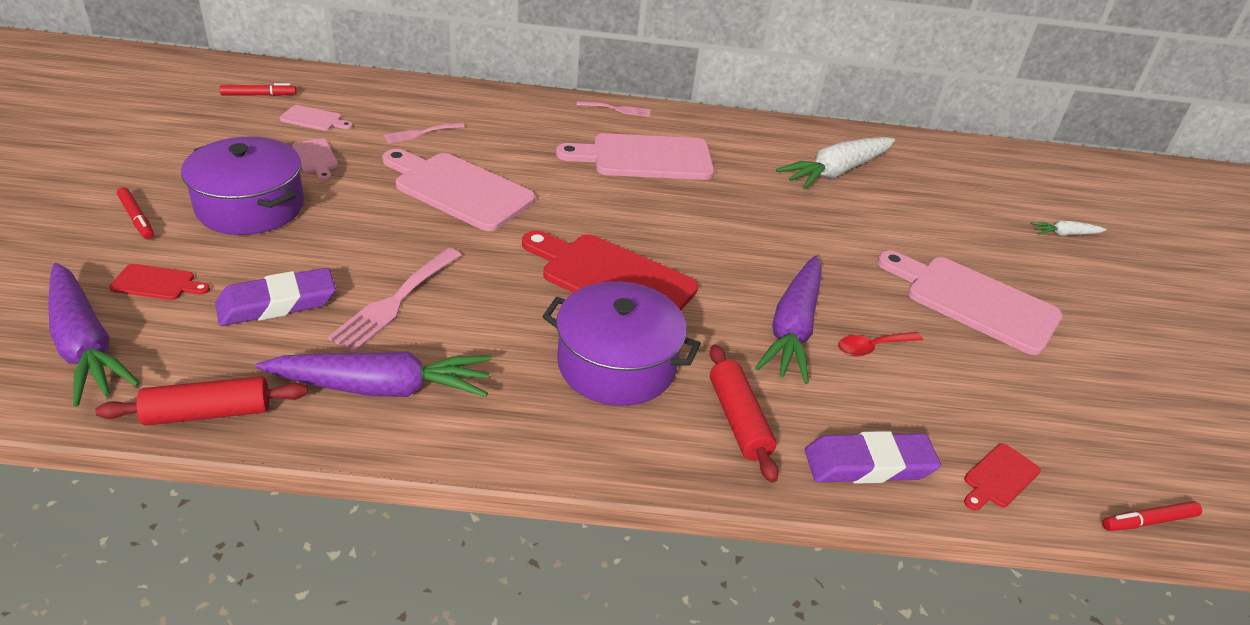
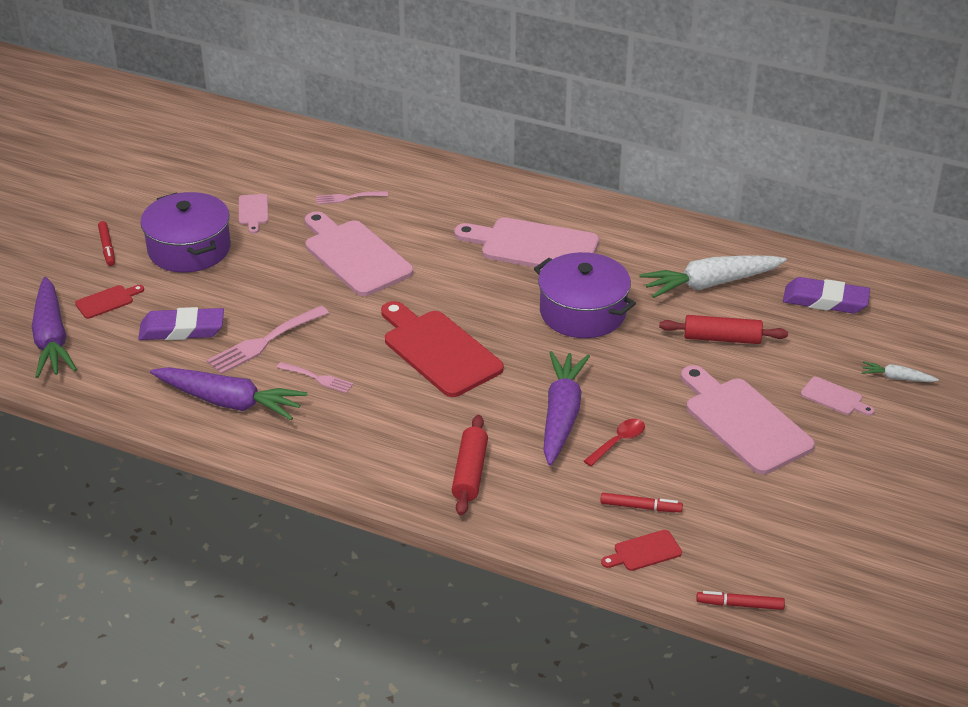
camera: 25 degrees right, 0 degrees up
red rolling pin [95,376,308,425] -> red rolling pin moved to [659,315,788,344]
red cutting board [109,264,210,300] -> red cutting board turned 60 degrees counterclockwise [75,285,144,319]
red marker [219,83,297,96] -> red marker moved to [600,493,683,512]
pink cutting board [280,105,353,131] -> pink cutting board moved to [801,377,875,416]
purple pot [542,281,701,406] -> purple pot moved to [534,252,636,338]
pink fork [576,101,651,117] -> pink fork moved to [277,362,354,393]
purple carrot [755,256,822,384] -> purple carrot turned 150 degrees clockwise [543,351,590,466]
purple eraser [805,431,941,484] -> purple eraser moved to [783,277,870,313]
red spoon [838,332,923,357] -> red spoon turned 135 degrees clockwise [584,418,645,466]

